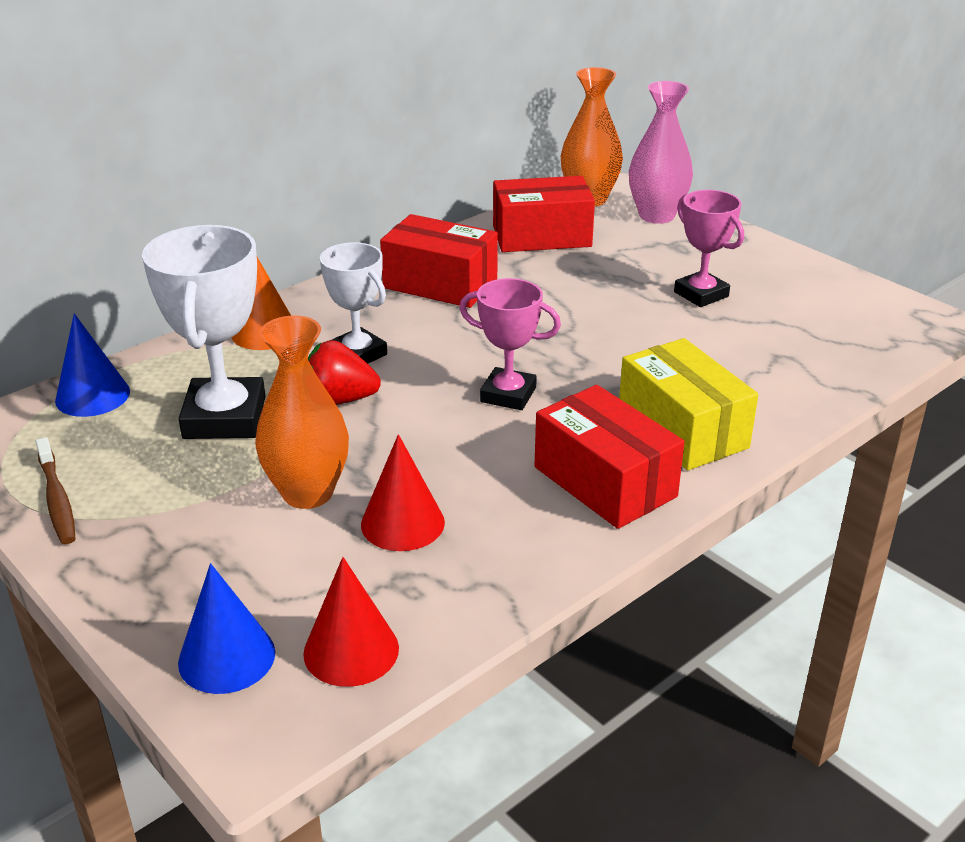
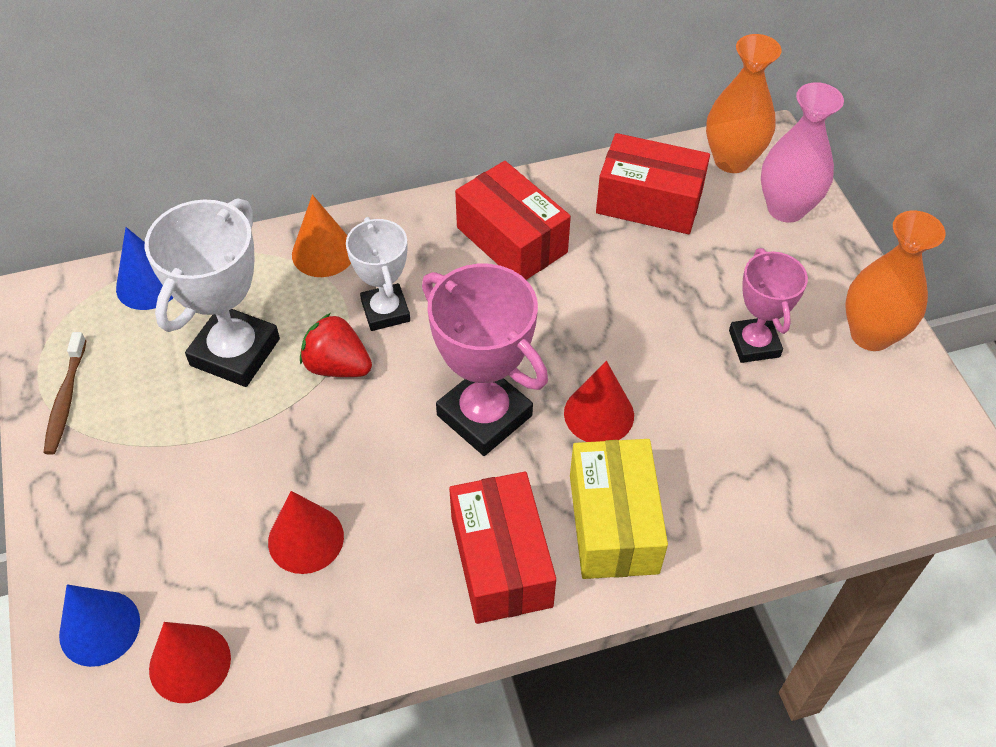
camera: 25 degrees right, 20 degrees up
orange vase [255,316,349,509] -> orange vase moved to [845,211,945,351]
pink trophy [459,278,561,410] -> pink trophy [422,264,548,456], size x1.59
none -> red cone [564,361,634,442]

